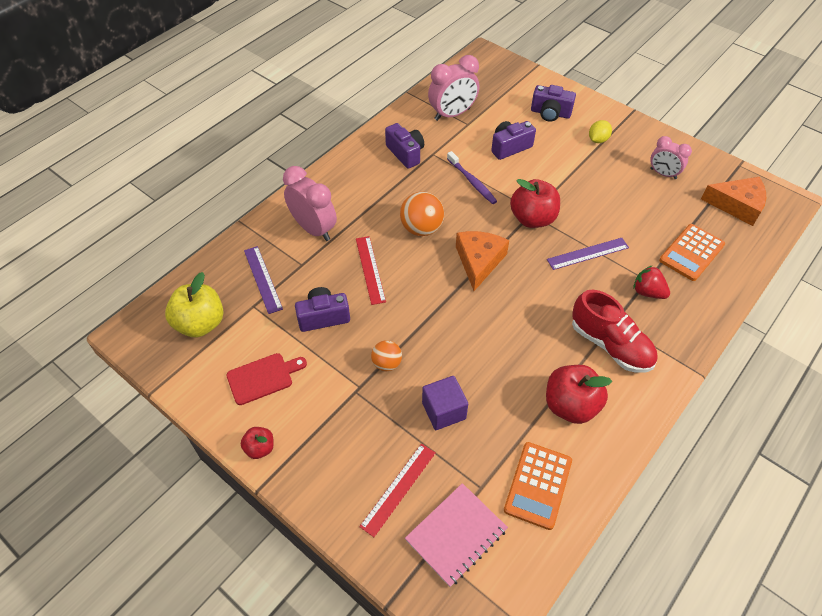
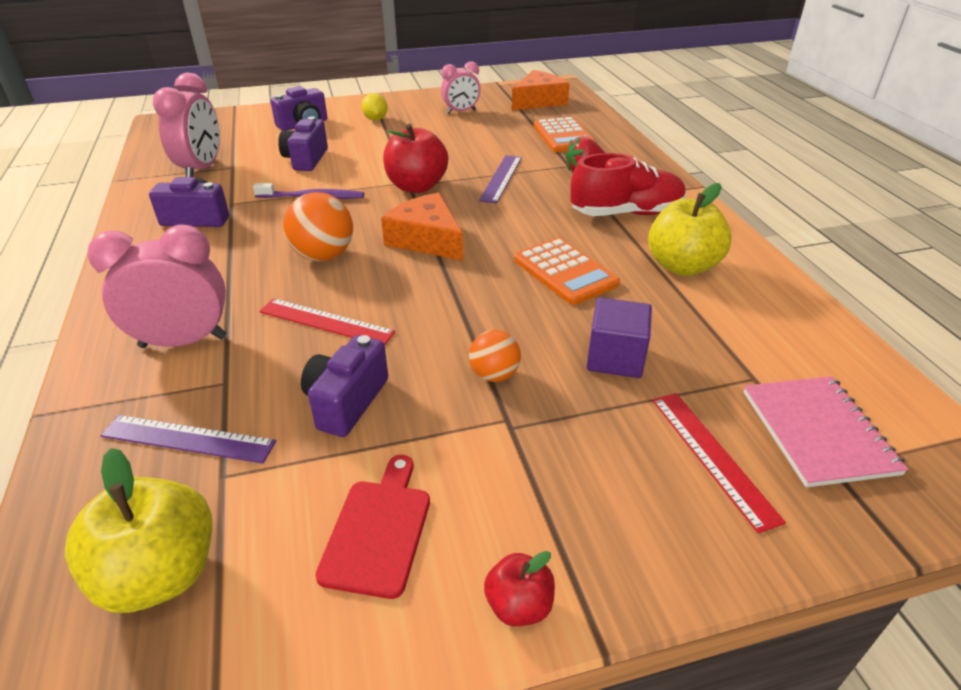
camera: 55 degrees left, 15 degrees down
orange calculator [504,442,572,530] -> orange calculator moved to [514,238,620,305]
red apple [546,365,612,424] -> yellow apple [648,183,732,276]

